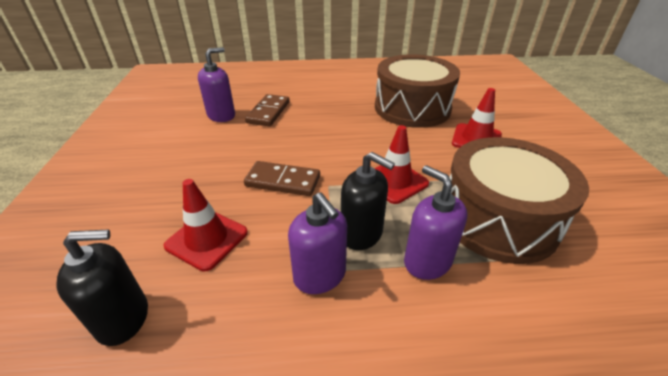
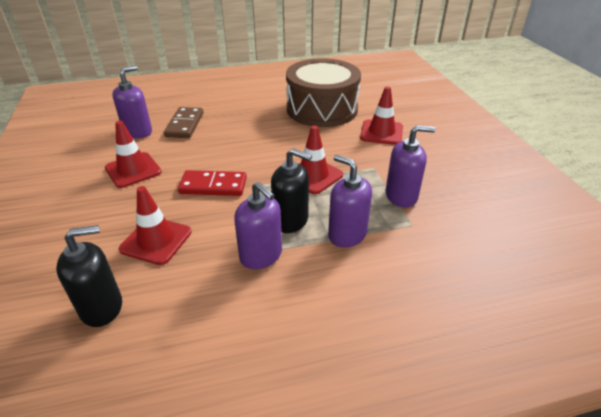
camera: 10 degrees left, 0 degrees up
brown domino [244,161,320,196] -> red domino [178,170,247,196]
brown drum [449,137,589,264] -> purple soap dispenser [386,125,436,208]
none -> red traffic cone [105,121,162,188]

